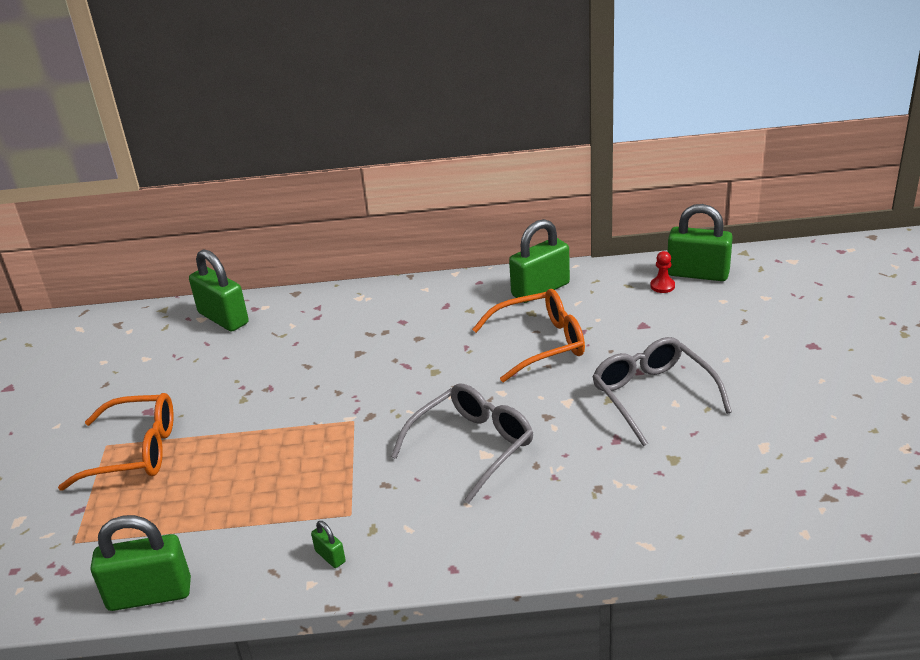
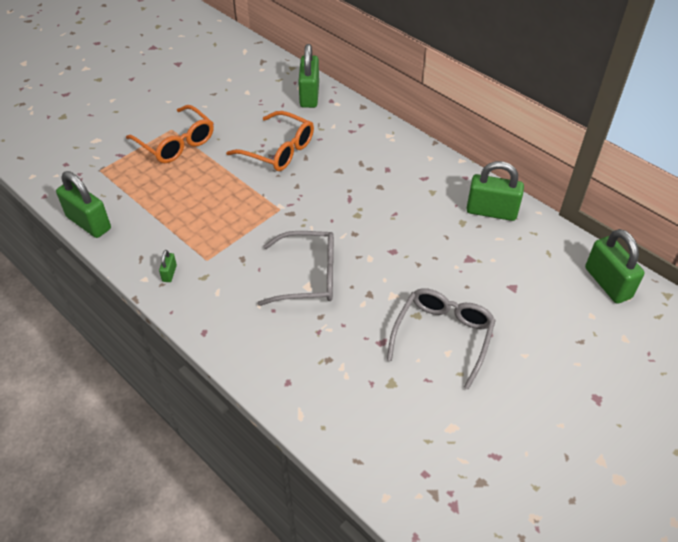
camera: 45 degrees right, 15 degrees up
orange glasses [472,289,585,382] -> orange glasses moved to [226,111,314,171]
red pawn [650,251,675,293] -> none

